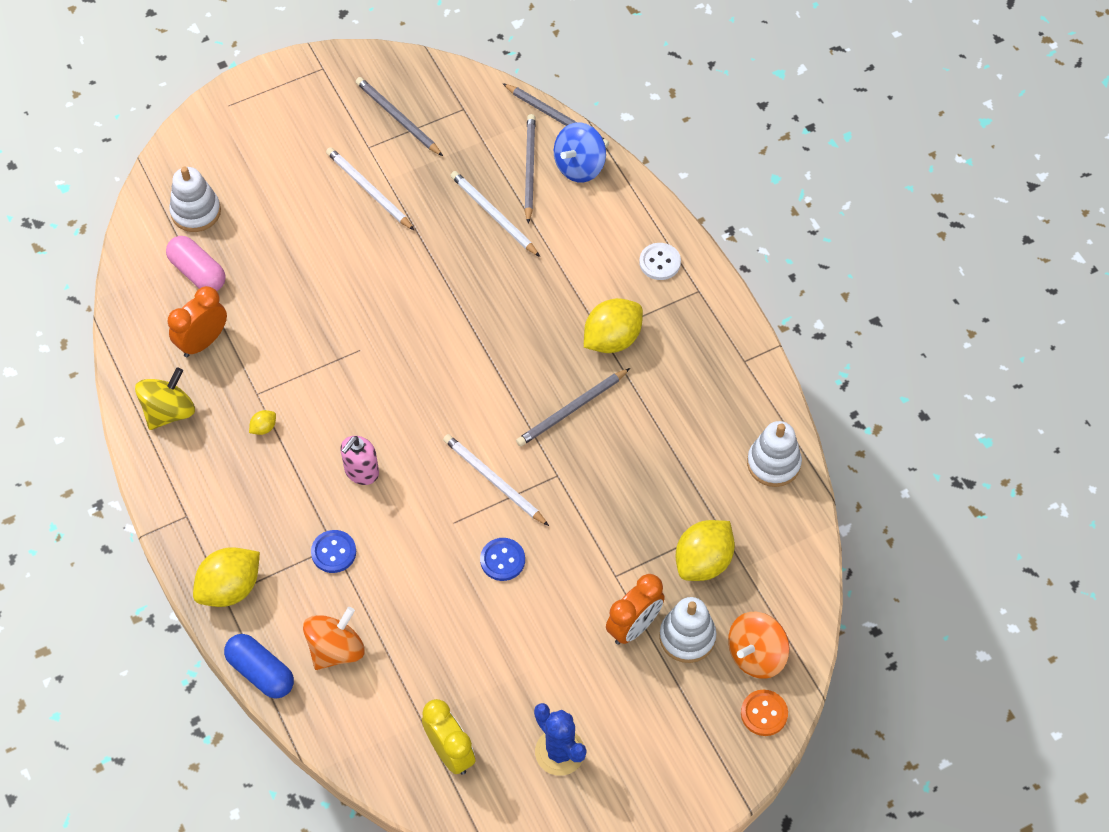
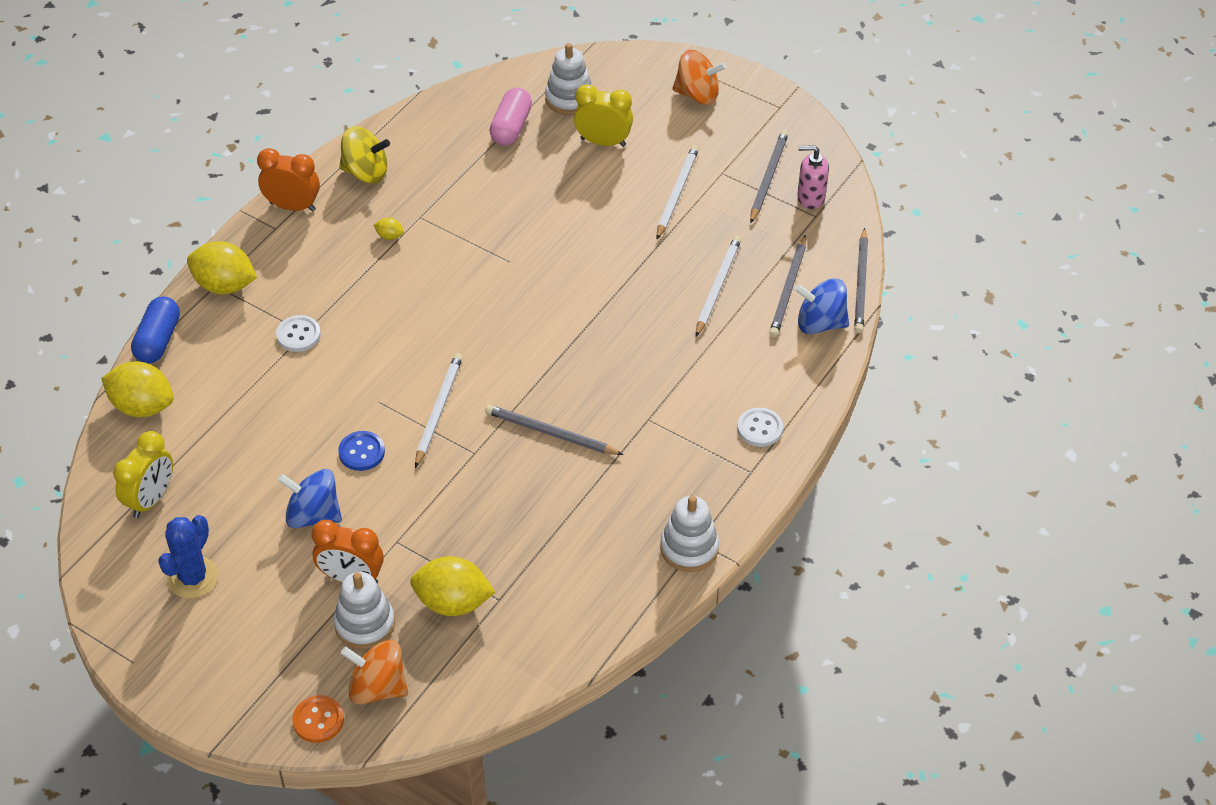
camera: 60 degrees right, 10 degrees down
orange clock [168,286,227,357] -> orange clock moved to [257,148,320,212]
orange spinning top [303,607,365,670] -> orange spinning top moved to [672,50,726,105]
blue button [311,530,356,573] -> white button [276,315,321,352]
pink soap dispenser [341,436,379,485] -> pink soap dispenser moved to [797,145,829,209]
grey pencil [525,114,536,224] -> grey pencil turned 135 degrees clockwise [769,235,806,337]
yellow lemon [584,298,643,353] -> yellow lemon moved to [101,361,174,417]
white stacking toy [747,421,802,487] -> white stacking toy moved to [660,495,719,572]
none -> blue spinning top [278,469,342,528]
none -> yellow clock [574,84,633,147]

